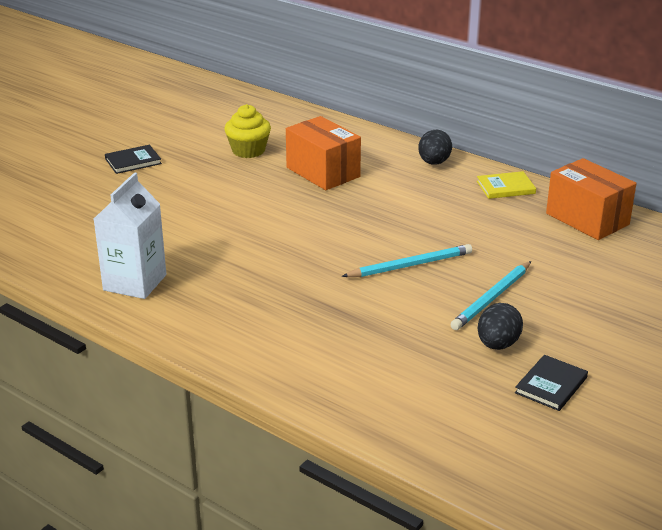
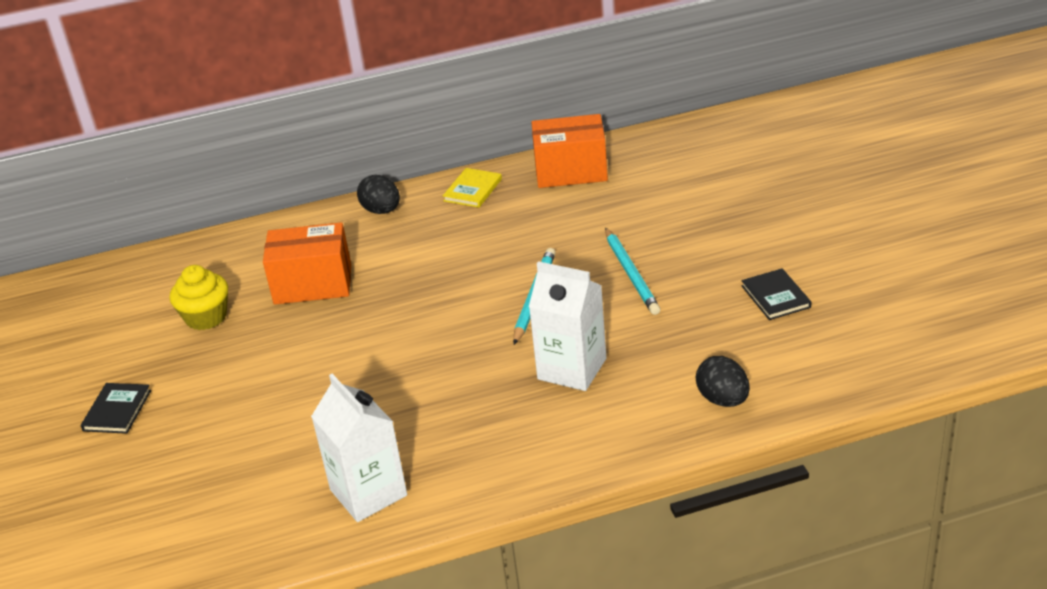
camera: 50 degrees left, 5 degrees up
black egg [478,303,523,350] -> black egg moved to [696,356,750,407]
none -> white carton [529,261,607,391]

